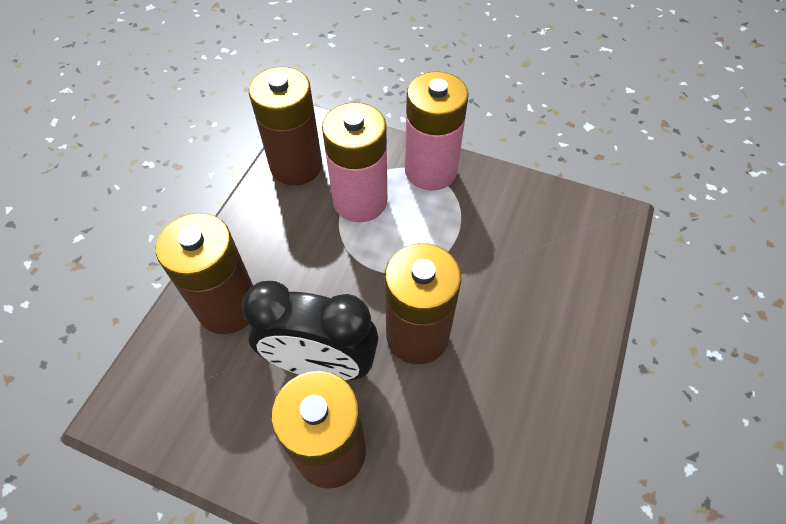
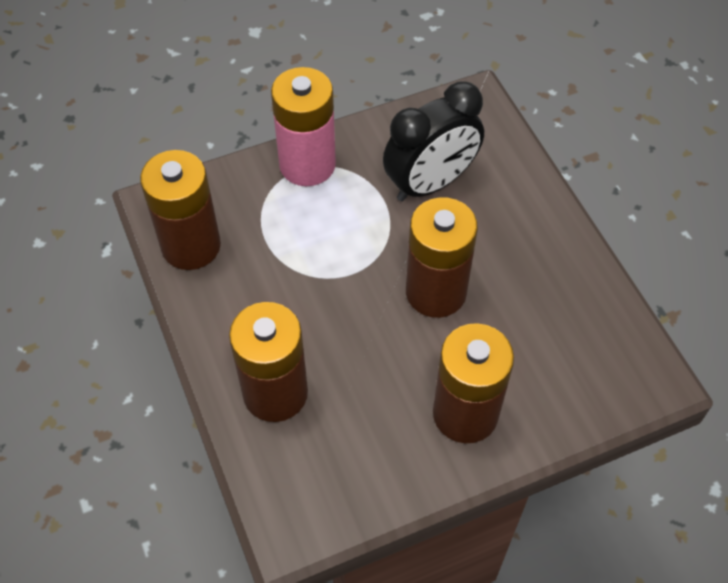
camera: 45 degrees left, 0 degrees up
black clock [242,281,378,381] -> black clock moved to [383,81,484,202]
pink battery [322,102,387,222] -> none

